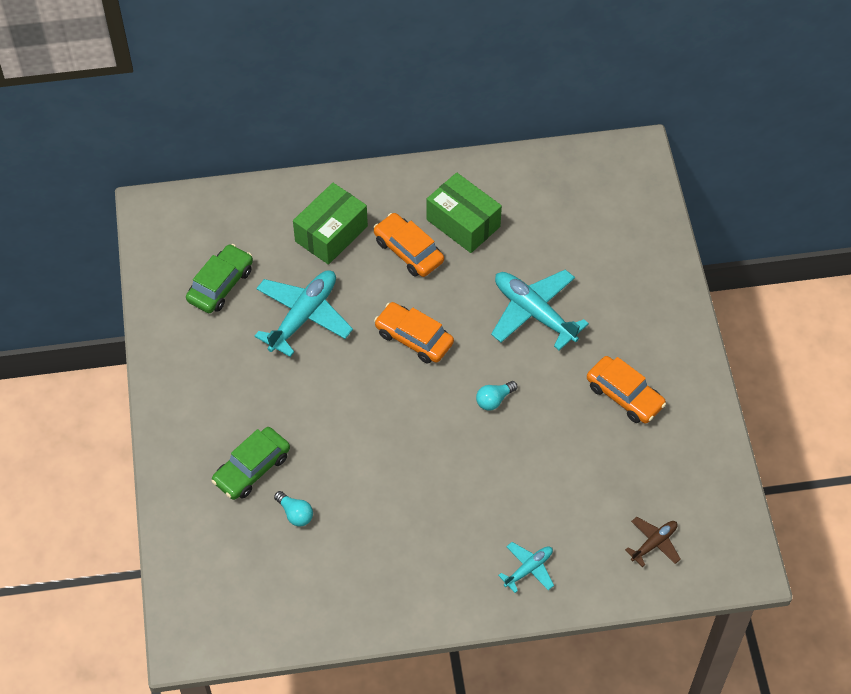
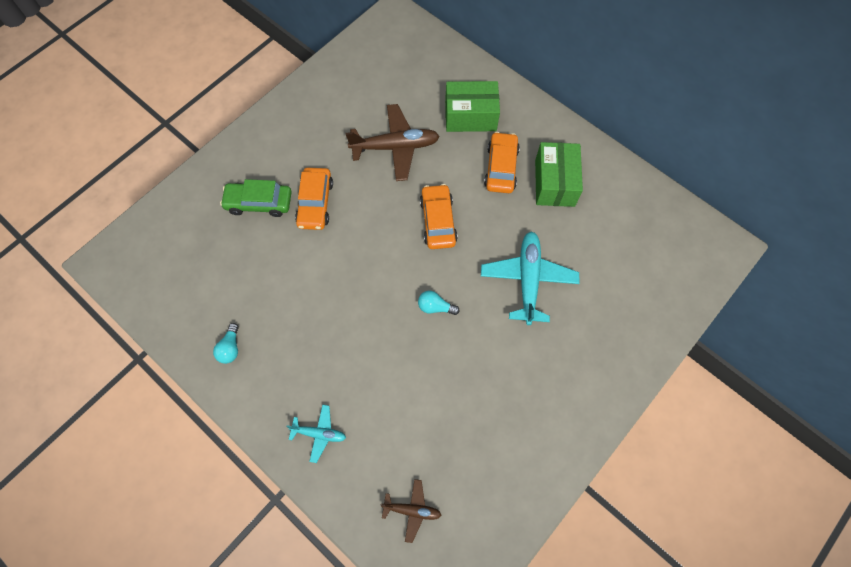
camera: 50 degrees right, 10 degrees up
green car [186,244,253,313] -> none
turquoise plane [255,270,353,357] -> brown plane [346,104,440,181]
turquoise light bulb [274,491,313,527] -> turquoise light bulb moved to [213,323,239,364]
orange car [587,356,666,423] -> orange car moved to [295,168,333,230]

